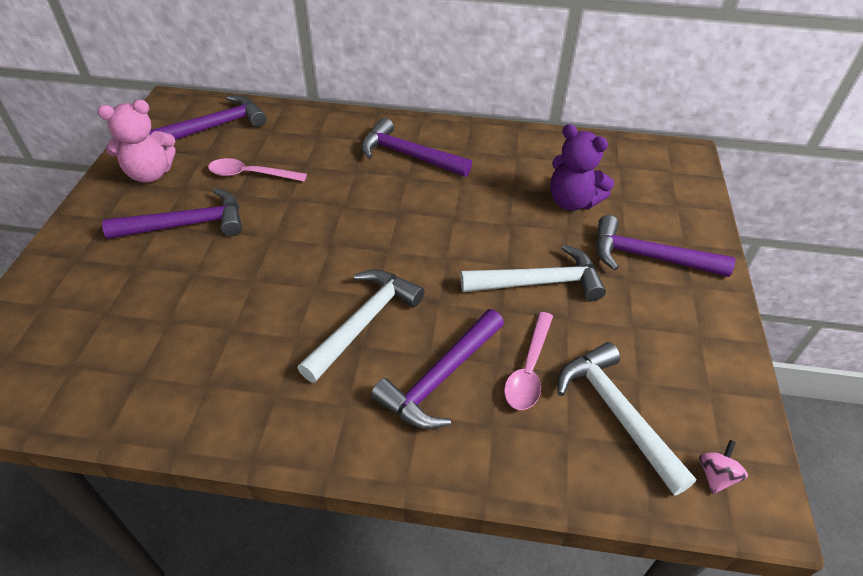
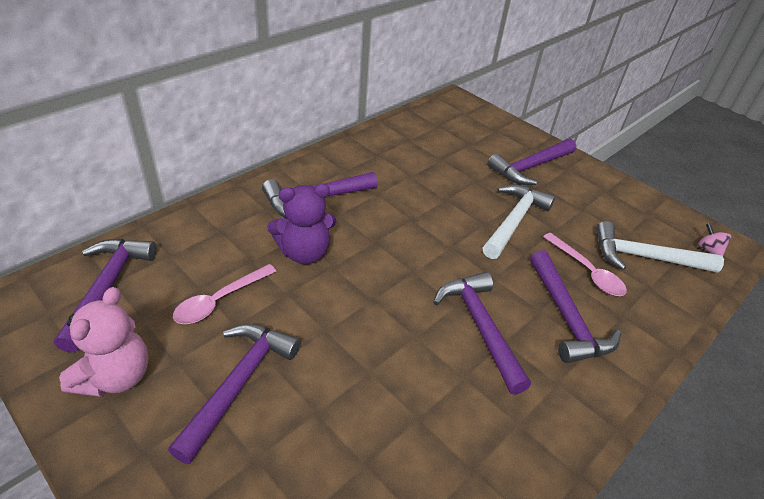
camera: 55 degrees left, 5 degrees down
white hammer [298,269,424,383] -> purple hammer [433,272,531,395]
purple teddy bear [550,124,614,211] -> purple teddy bear moved to [267,184,336,264]

